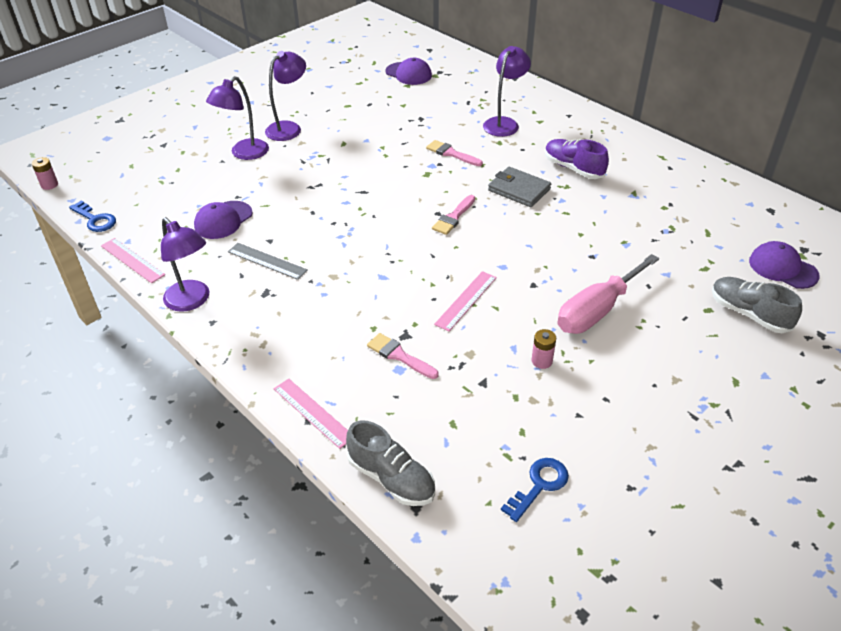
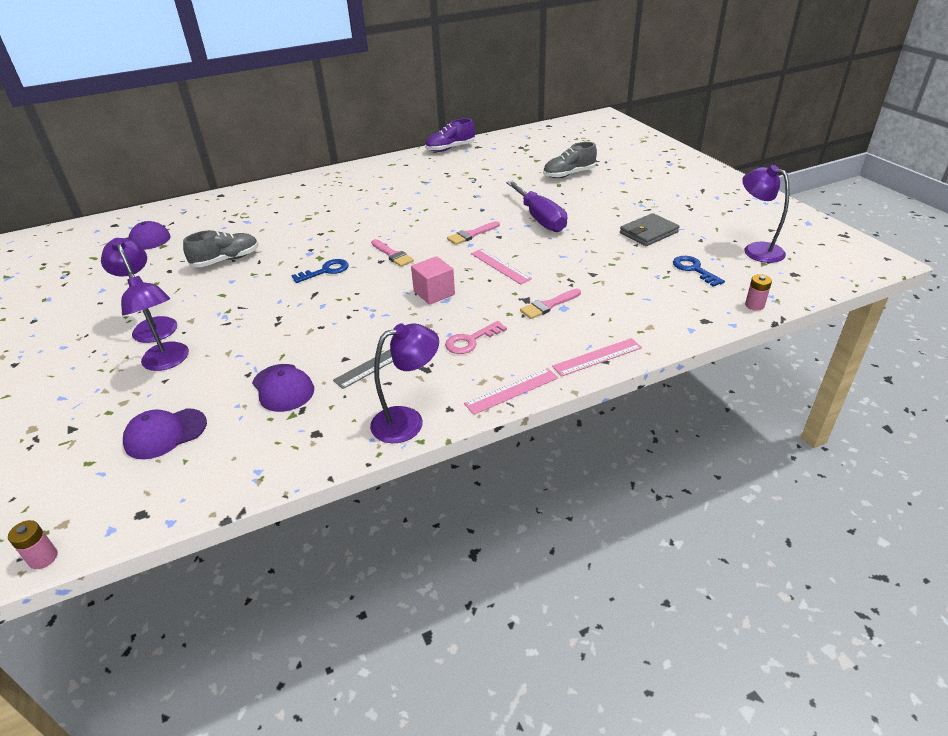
camera: 70 degrees left, 5 degrees down
blue key [69,201,116,232] -> blue key moved to [291,259,349,283]
pink ruler [101,238,165,283] -> pink ruler moved to [464,368,558,415]
grey shoe [346,420,435,506] -> grey shoe moved to [183,230,259,267]
pink brush [426,140,483,166] -> pink brush moved to [447,221,500,245]
purple lamp [483,46,531,137] -> purple lamp moved to [742,165,790,263]
grey wallet [488,167,551,207] -> grey wallet moved to [620,213,680,246]
pink battery [531,329,556,369] -> pink battery moved to [745,274,772,311]
purple shoe [545,139,609,179] -> purple shoe moved to [425,118,475,152]
pink screwdriver [557,254,659,334] -> purple screwdriver [506,181,567,232]
purple cap [749,241,820,289] -> purple cap moved to [123,408,207,459]
none -> pink cube [411,256,455,305]
none -> pink key [445,321,507,354]

